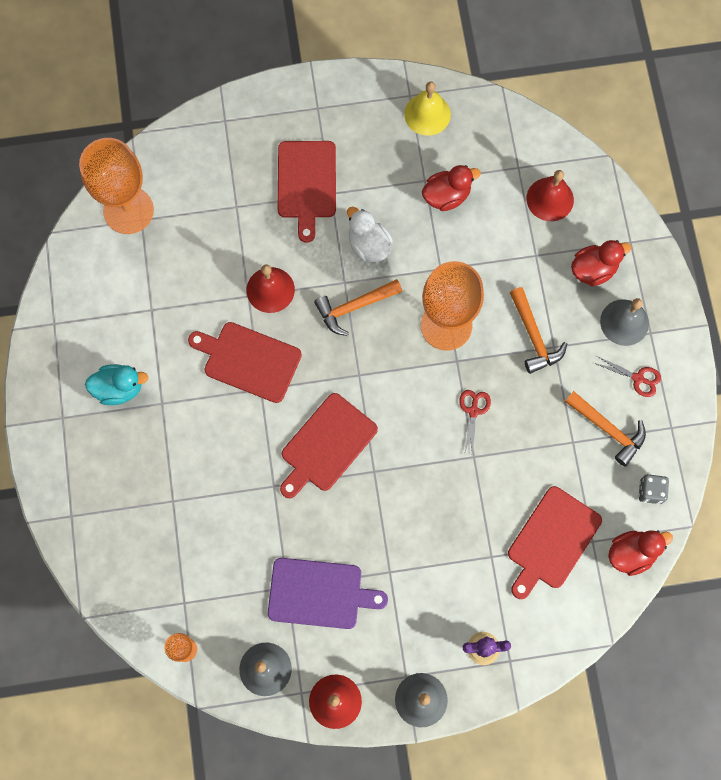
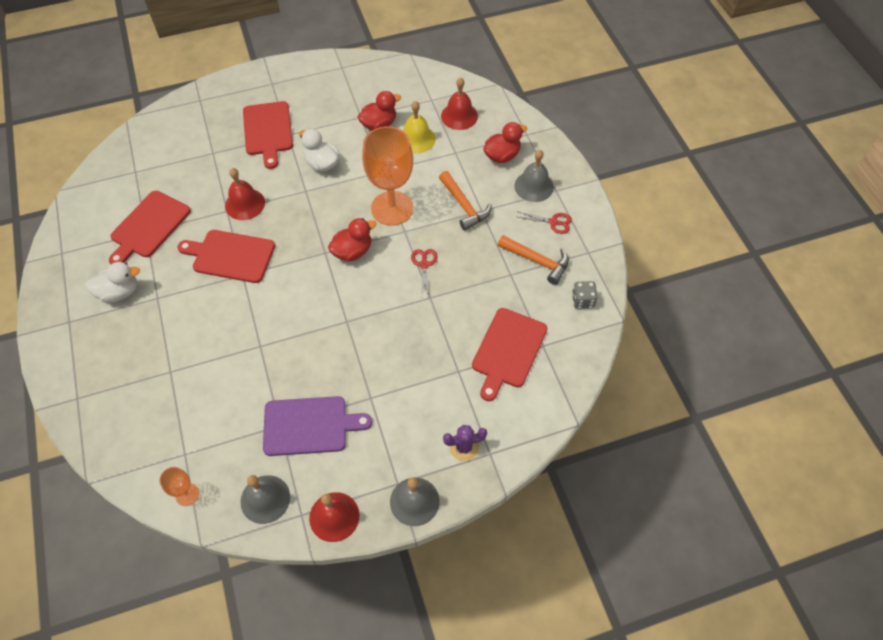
camera: 10 degrees left, 15 degrees down
orange goblet [79,138,154,234] -> none
turquoise duck [85,364,149,405] -> white duck [85,262,140,303]
red cutting board [280,393,378,498] -> red cutting board moved to [109,191,191,264]
orange hammer [314,279,402,336] -> none
yellow bell [404,82,451,136] -> yellow bell moved to [402,101,436,153]
red duck [608,530,673,576] -> red duck moved to [328,218,377,262]

